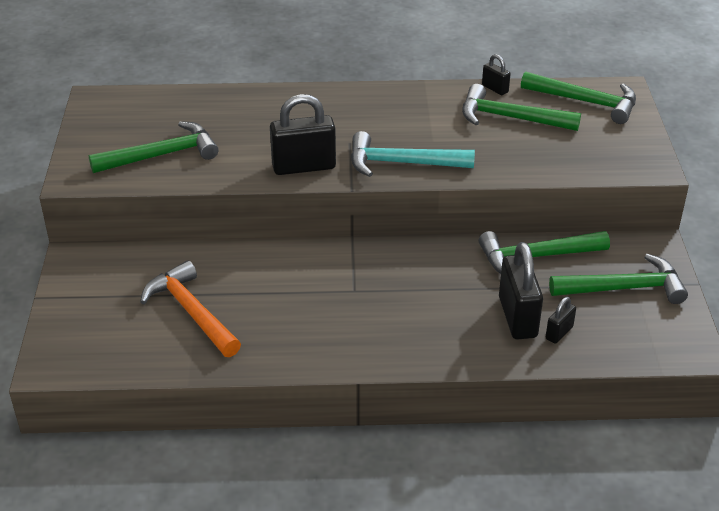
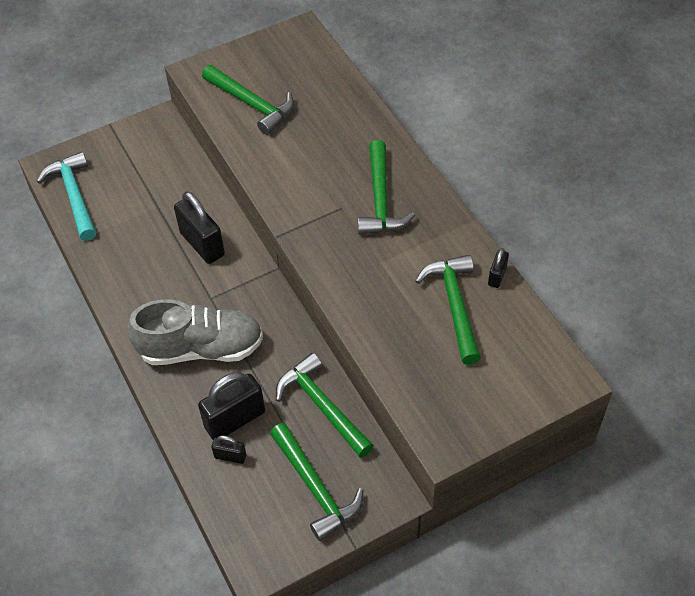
camera: 65 degrees right, 15 degrees up
orange hammer [140,261,241,357] -> none
black padlock [270,94,336,175] -> black padlock moved to [174,191,225,264]
turquoise hammer [351,131,475,177] -> turquoise hammer moved to [37,152,96,241]
green hammer [521,71,636,124] -> green hammer moved to [358,140,415,235]
none -> grey shoe [127,300,263,365]

